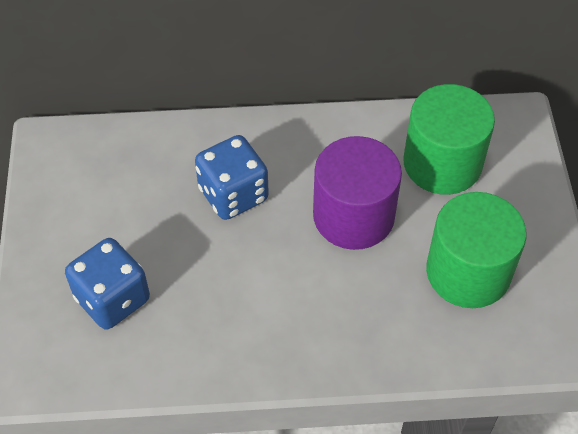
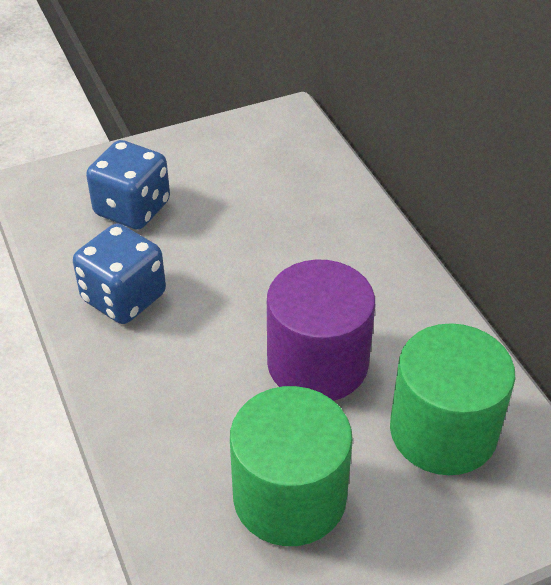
camera: 70 degrees right, 10 degrees down
blue dice [195,135,269,220] -> blue dice moved to [73,223,166,324]

